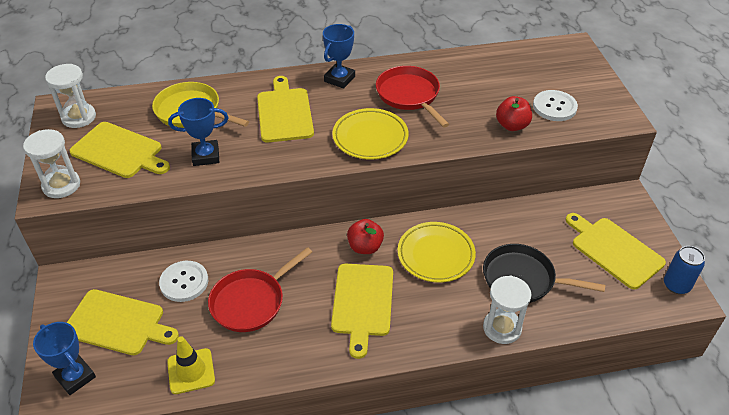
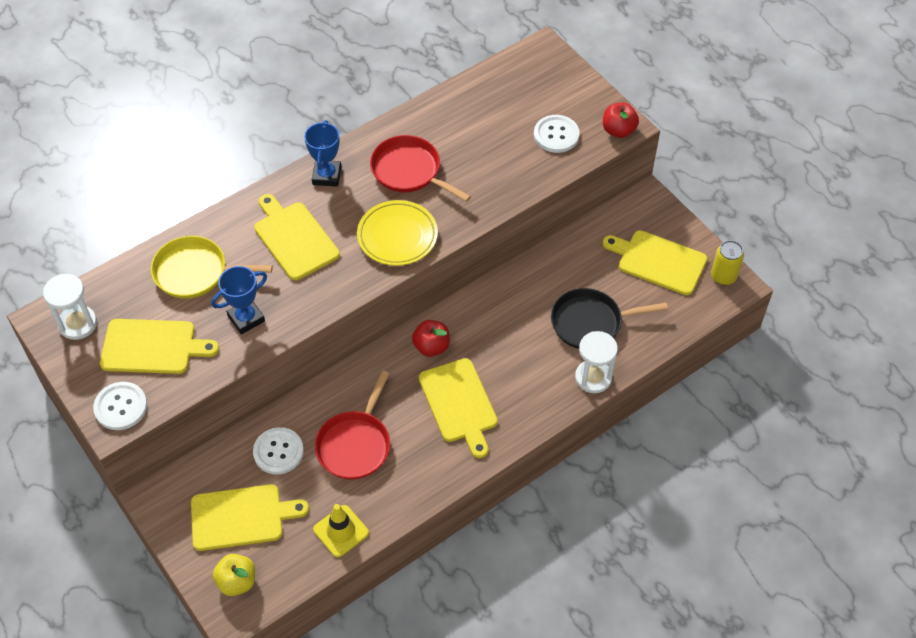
camera: 25 degrees left, 10 degrees up
white hourglass [23,129,80,198] -> white button [93,382,147,430]
blue trophy [33,322,96,395] -> yellow apple [213,554,255,596]
yellow plate [398,222,476,283] -> none
red apple [496,96,532,131] -> red apple moved to [603,103,639,138]
blue can [664,246,705,294] -> yellow can [711,240,744,285]

